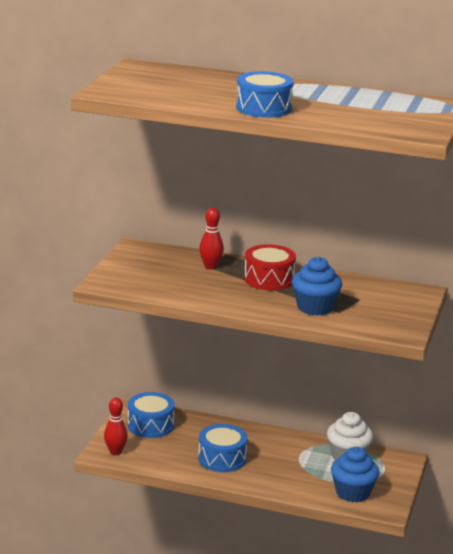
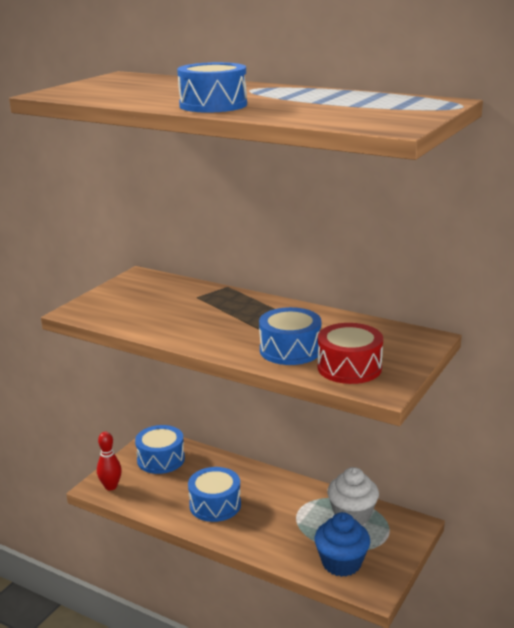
camera: 15 degrees right, 0 degrees up
red bowling pin [199,207,224,269] -> none
red drum [244,244,296,290] -> red drum moved to [317,323,383,384]
blue cupcake [292,257,342,316] -> blue drum [259,307,321,365]

